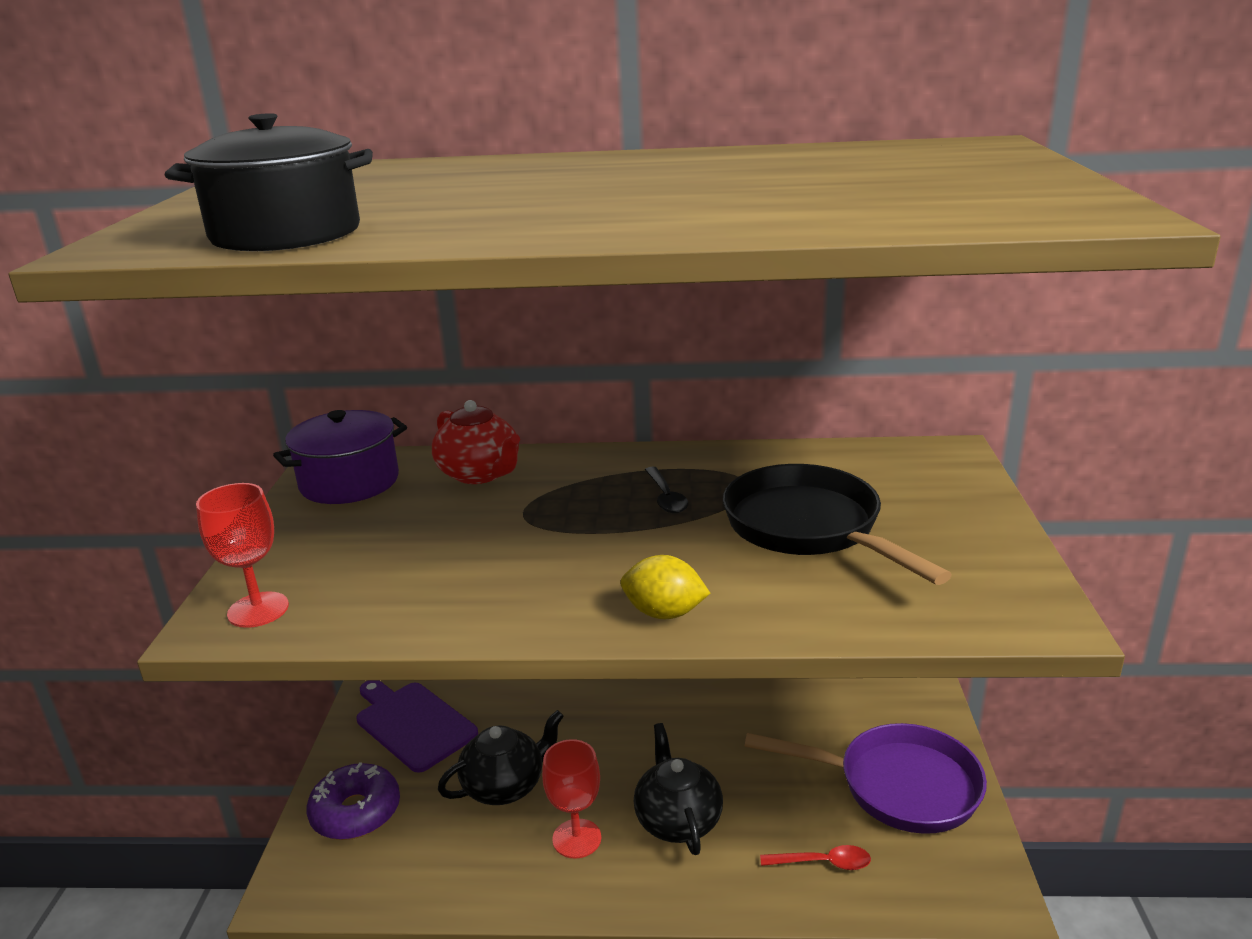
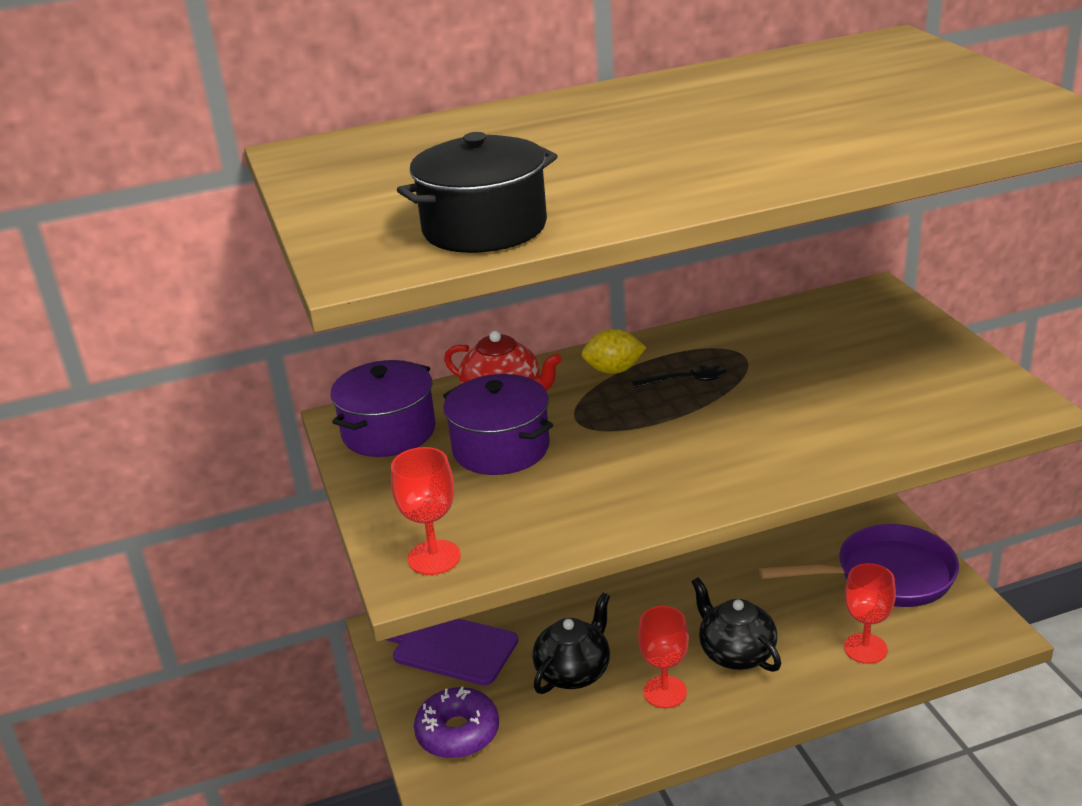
camera: 20 degrees left, 5 degrees up
yellow lemon [620,555,710,619] -> yellow lemon moved to [581,329,646,374]
black spoon [645,467,689,513] -> black spoon turned 60 degrees counterclockwise [632,365,726,388]
black pan [723,464,952,585] -> none
red spoon [760,845,871,870] -> red goblet [844,563,896,664]
none -> purple pot [443,374,553,475]

